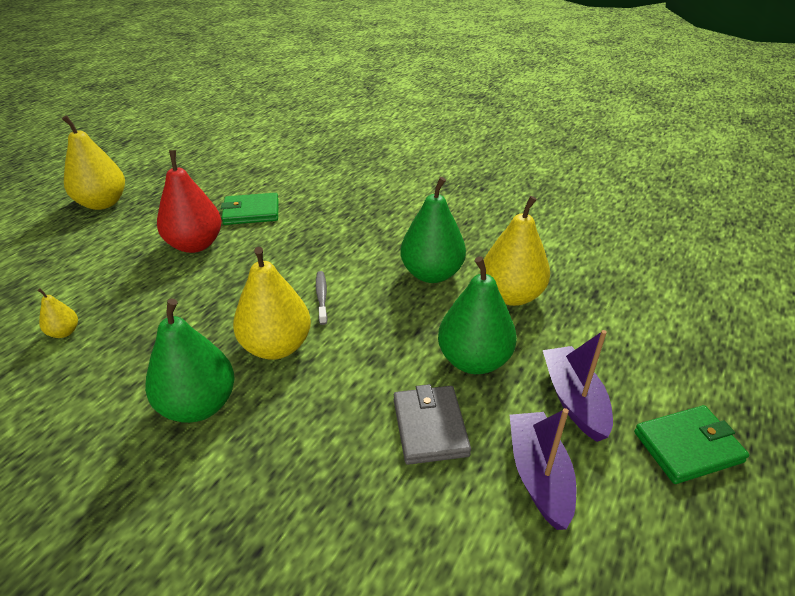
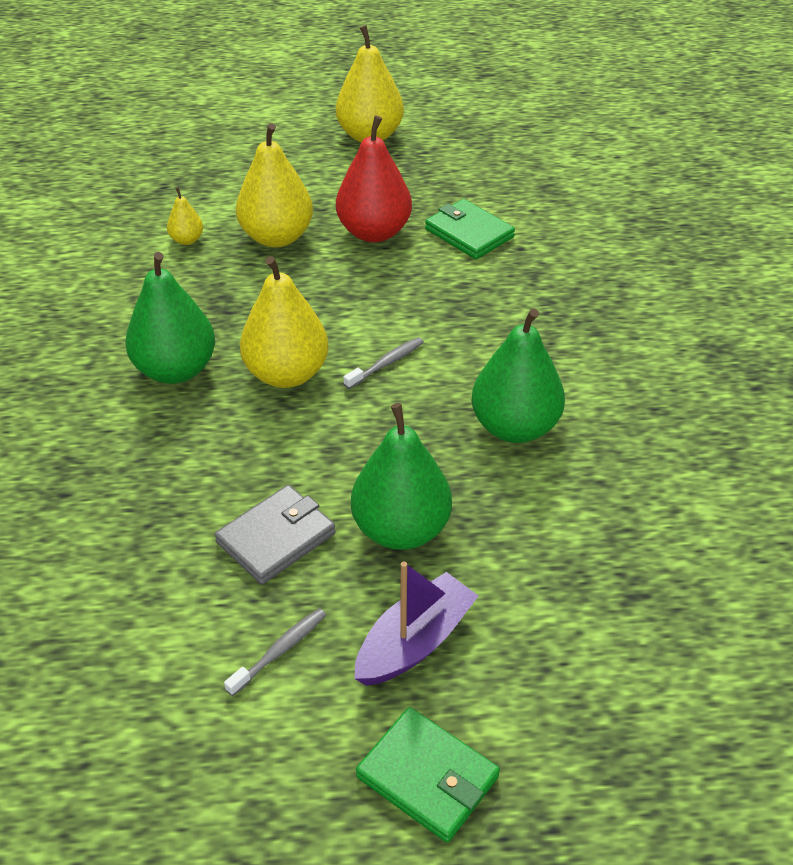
camera: 55 degrees right, 5 degrees up
yellow pear [480,196,550,306] -> yellow pear moved to [236,123,313,248]
purple boat [510,408,576,530] -> grey toothbrush [224,608,326,696]

